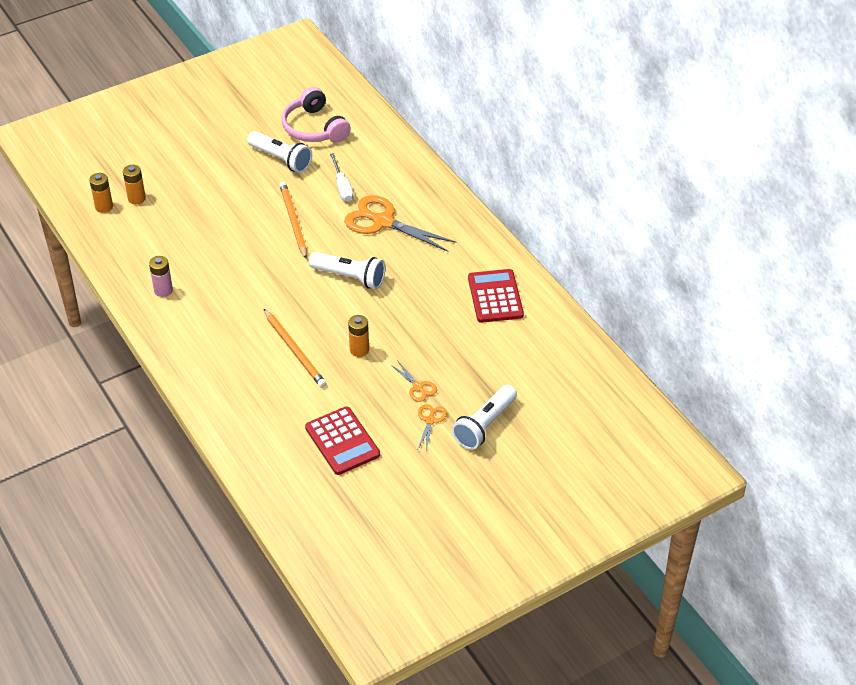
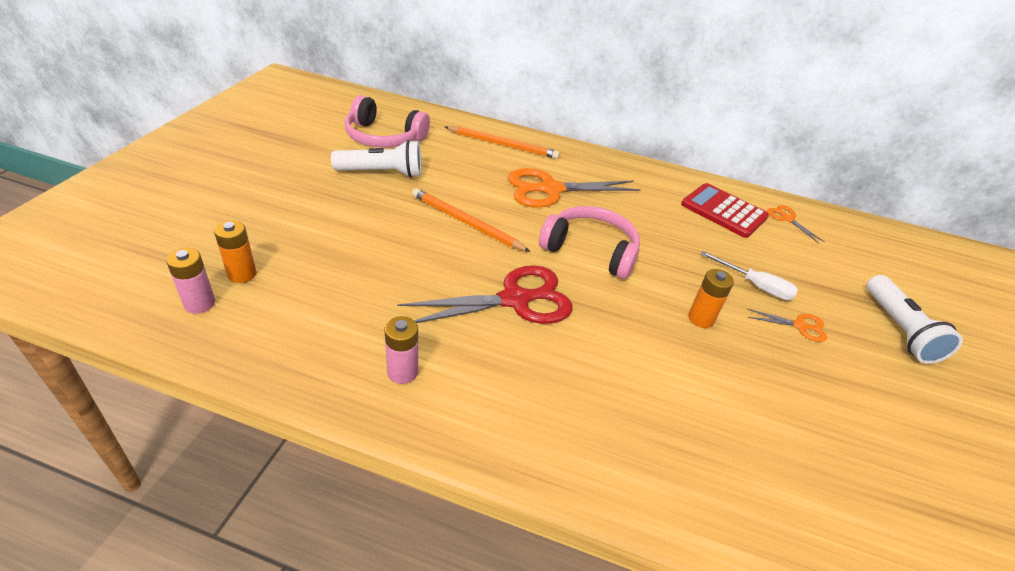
camera: 45 degrees left, 5 degrees down
orange battery [89,173,113,213] -> pink battery [166,248,215,314]
orange pencil [263,308,327,388] -> orange pencil moved to [445,126,560,159]
red calculator [305,406,380,475] -> none
white flashlight [309,252,385,289] -> pink headphones [539,206,640,279]
white screwdriver [330,153,353,202] -> white screwdriver moved to [701,251,798,300]
orange scissors [418,404,447,451] -> orange scissors moved to [767,205,825,244]
none -> red scissors [397,265,573,324]

